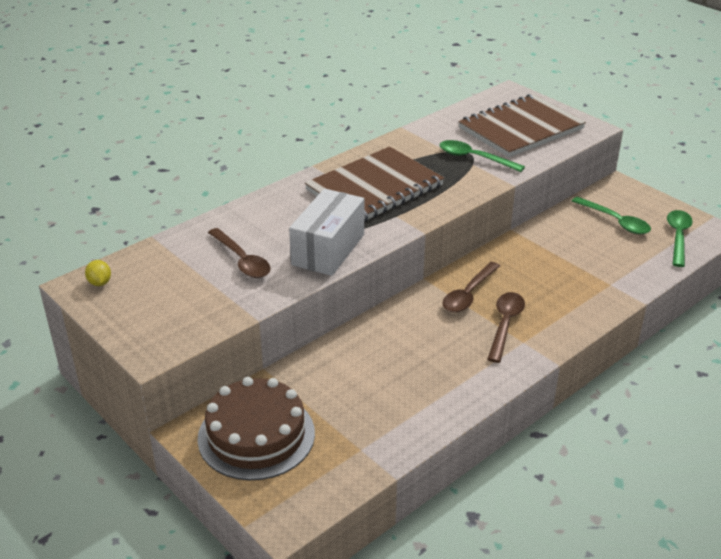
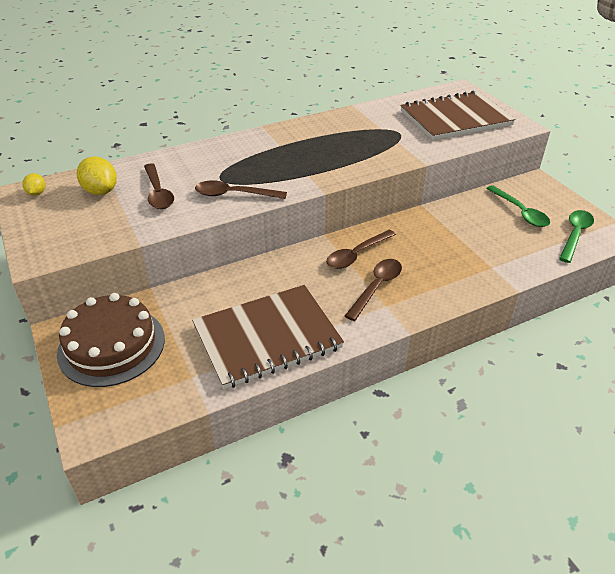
camera: 15 degrees right, 5 degrees up
white box [289,189,364,276] -> brown spoon [195,180,287,199]
brown notebook [305,146,444,222] -> brown notebook moved to [192,285,344,389]
green spoon [440,140,525,172] -> none
none -> yellow lemon [77,156,117,195]

